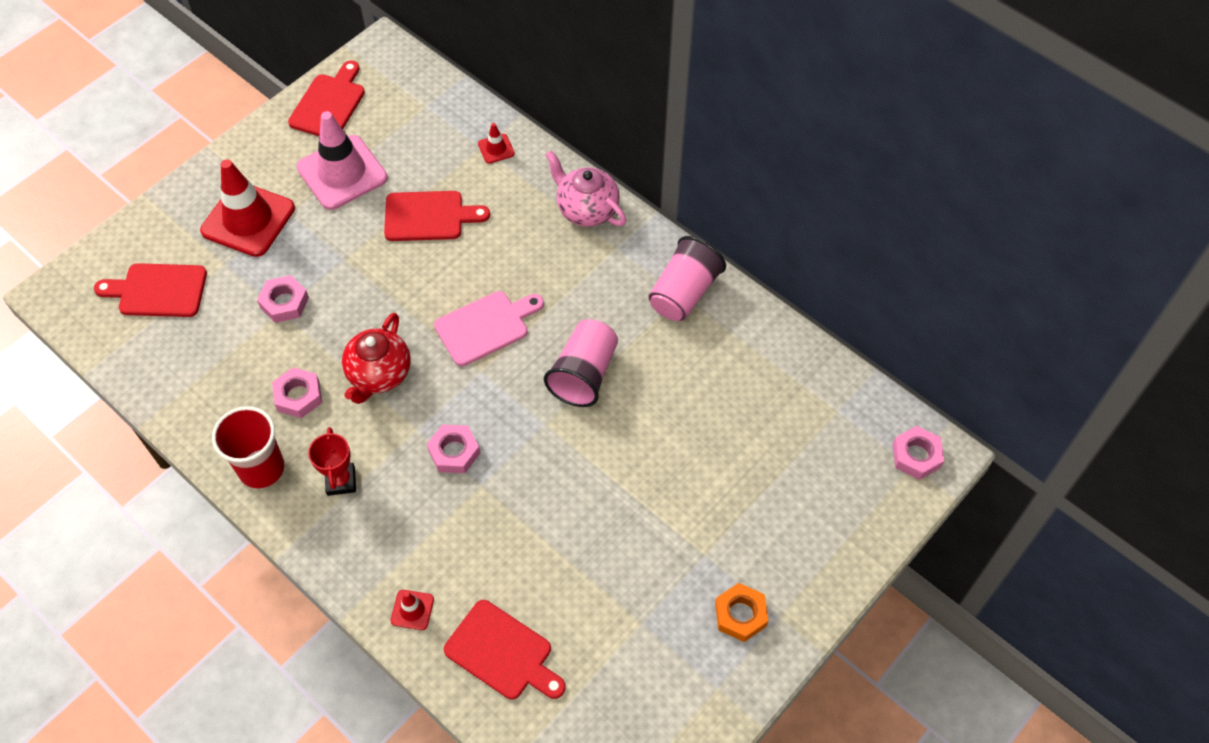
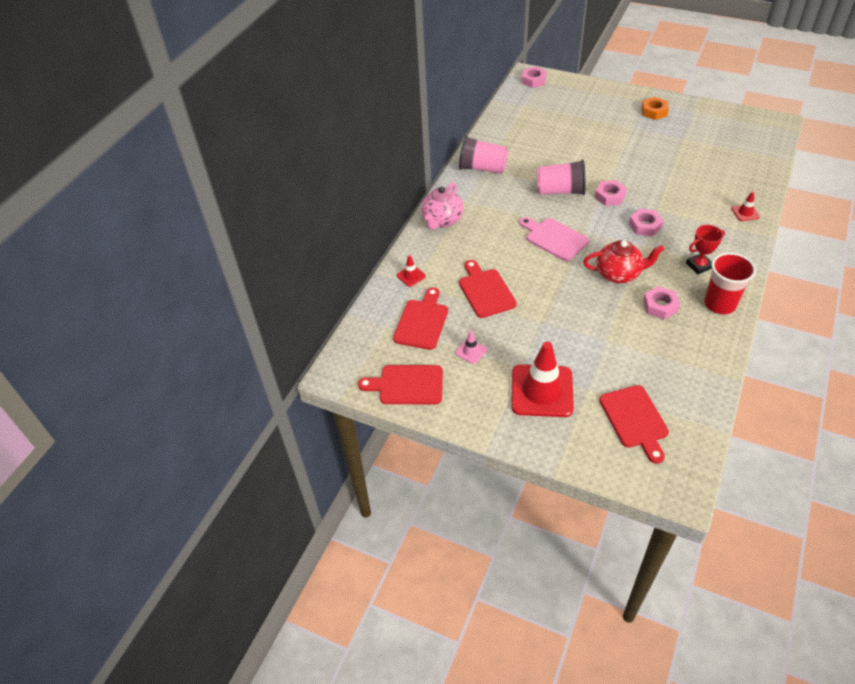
camera: 105 degrees left, 10 degrees down
pink nut [257,275,309,323] -> pink nut moved to [595,180,627,206]
pink traffic cone [296,111,388,210] -> pink traffic cone [455,331,487,364], size x0.43
red cutting board [444,600,566,699] -> red cutting board moved to [393,287,448,350]

